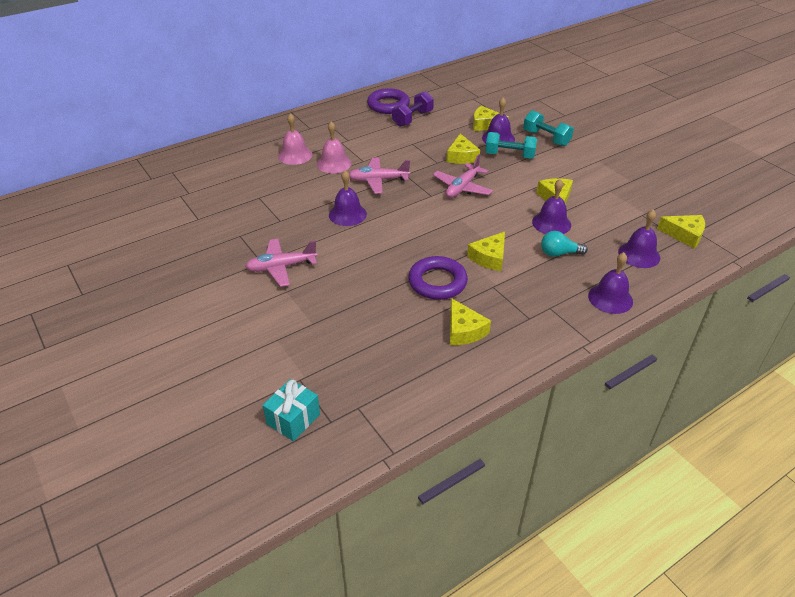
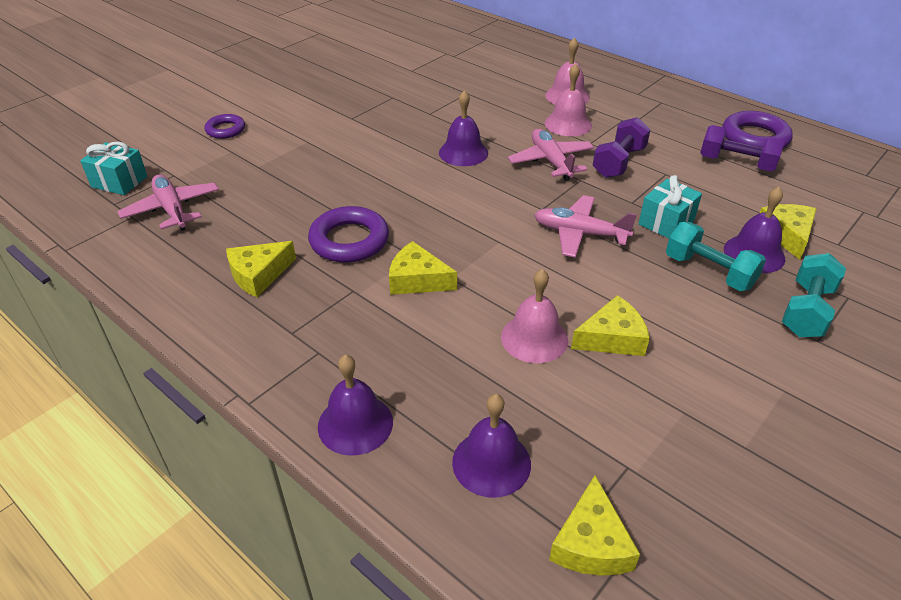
camera: 75 degrees right, 0 degrees up
pink plane [245,238,318,287] -> pink plane moved to [117,175,219,231]
yellow cheese [447,133,480,164] -> turquoise gift [639,175,702,239]
turquoise dumbbell [485,132,537,159] -> turquoise dumbbell turned 45 degrees counterclockwise [666,222,766,291]
purple bell [532,179,571,234] -> pink bell [501,269,568,363]
turquoise light bulb [541,231,588,257] -> none
none -> purple ring [205,114,245,139]
none -> purple dumbbell [593,117,651,178]

